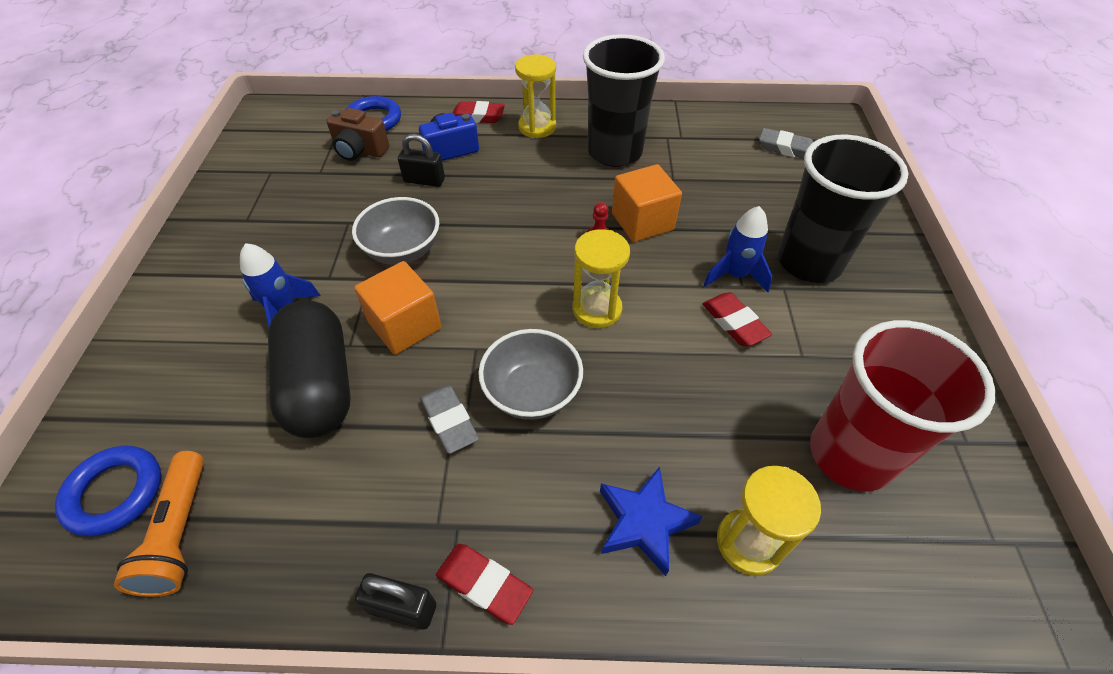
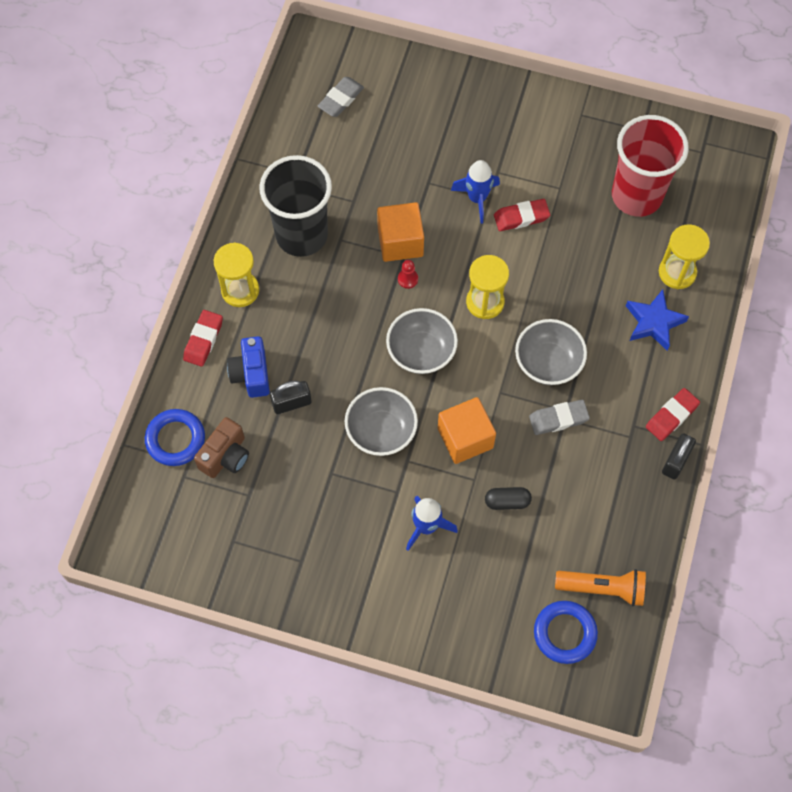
camera: 75 degrees left, 15 degrees up
black capsule [268,300,351,438] -> black capsule [485,487,532,510], size x0.42
black padlock [398,134,445,187] -> black padlock turned 45 degrees clockwise [270,381,312,414]
black cup [777,135,908,283] -> none
none -> grey bowl [386,308,458,374]

